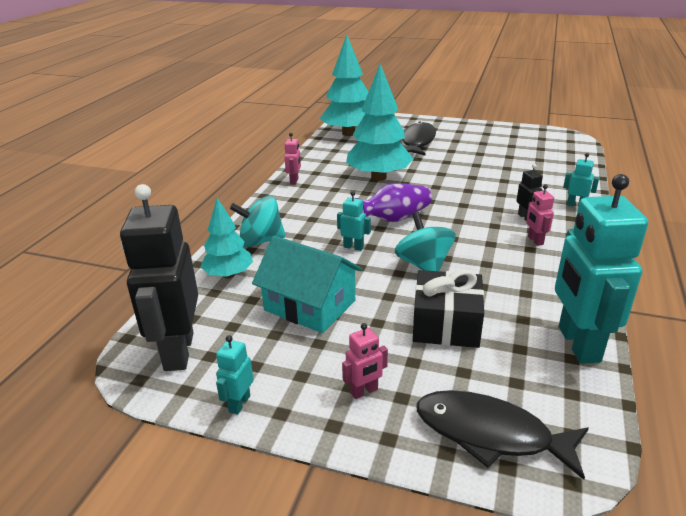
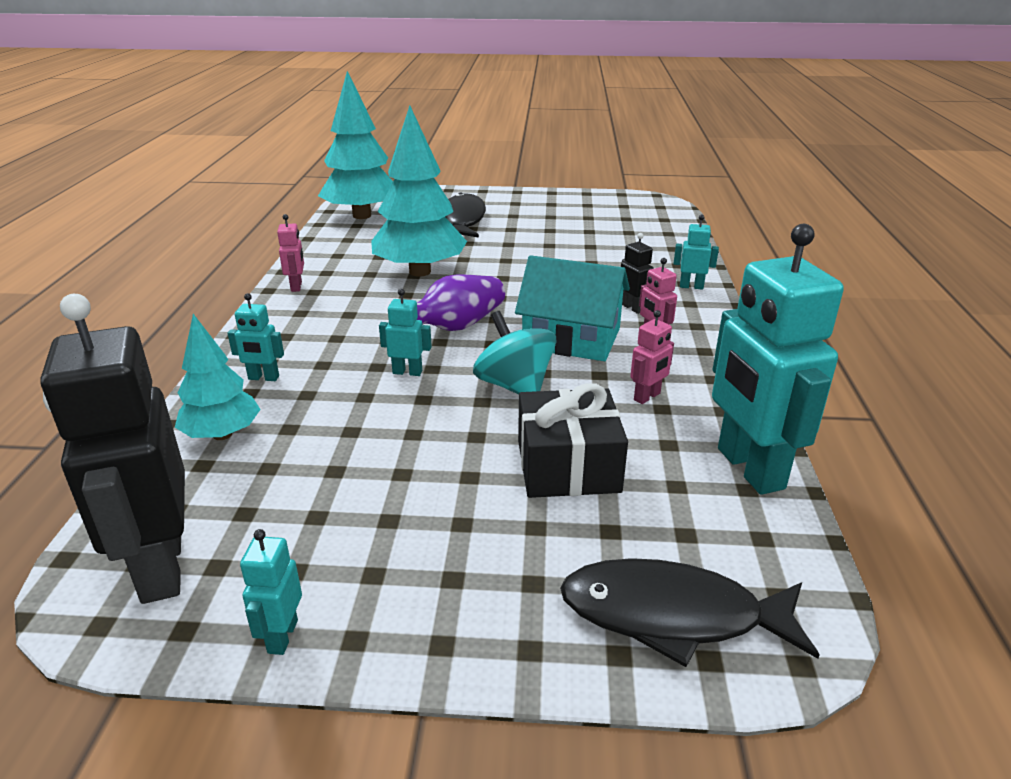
camera: 15 degrees left, 0 degrees up
turquoise spinning top [230,195,286,247] -> turquoise robot [227,293,284,381]
turquoise house [252,236,362,333] -> turquoise house moved to [515,255,630,361]
pink robot [342,323,388,399] -> pink robot moved to [630,310,674,404]

